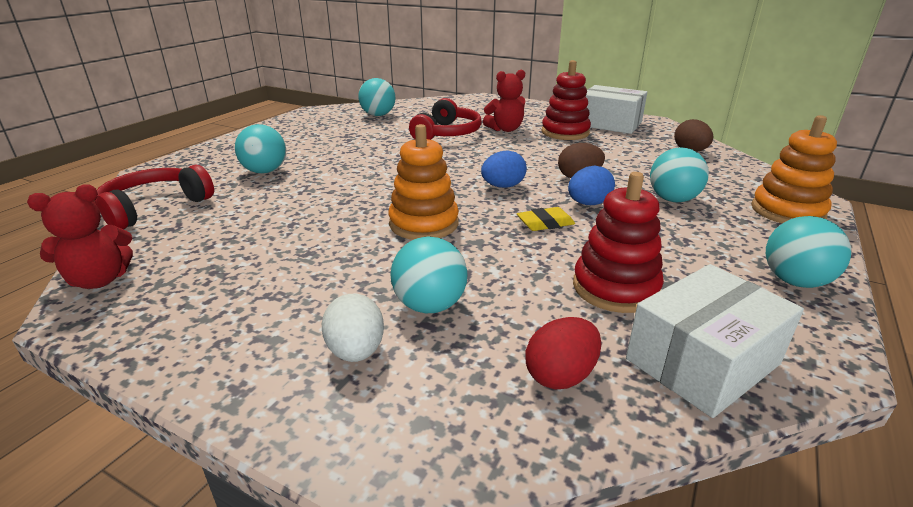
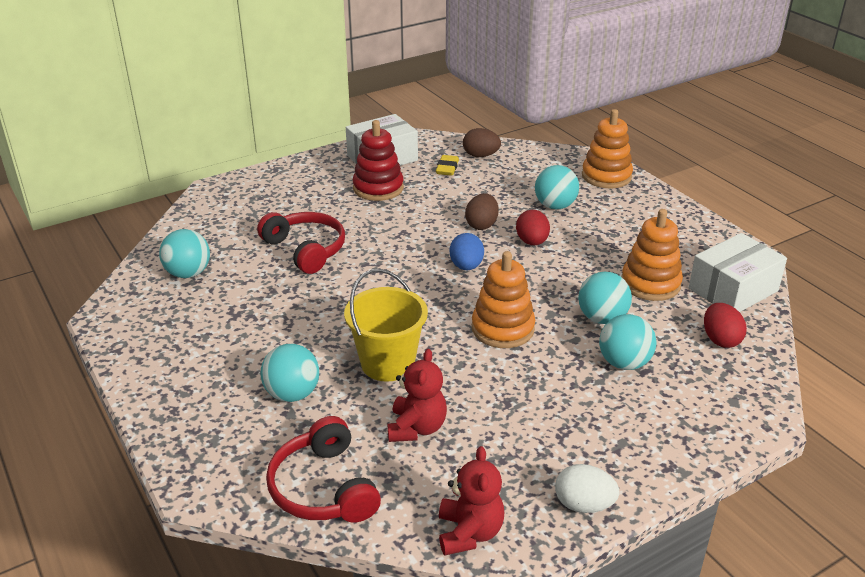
camera: 60 degrees left, 5 degrees up
white egg [322,294,384,362] -> white egg moved to [555,464,620,513]
red teddy bear [483,70,525,132] -> red teddy bear moved to [388,349,447,442]
yellow eraser [517,207,575,231] -> yellow eraser moved to [436,155,459,176]
blue egg [568,166,615,205] -> red egg [516,210,550,245]
red stacking toy [573,172,664,313] -> orange stacking toy [622,209,683,301]
white box [626,264,804,418] -> white box turned 60 degrees clockwise [689,233,787,312]
turquoise ball [766,216,851,288] -> turquoise ball moved to [578,272,632,324]
none -> yellow bucket [344,269,428,382]

